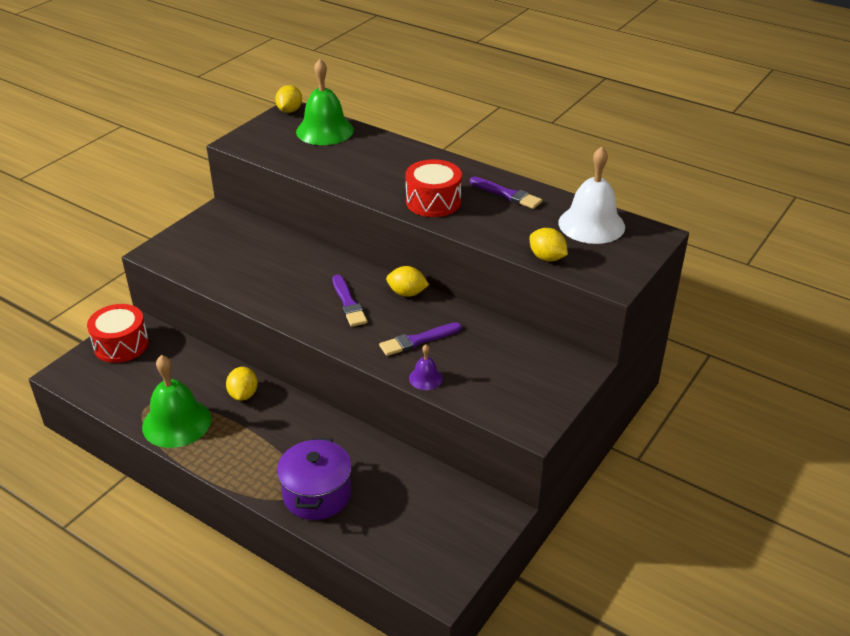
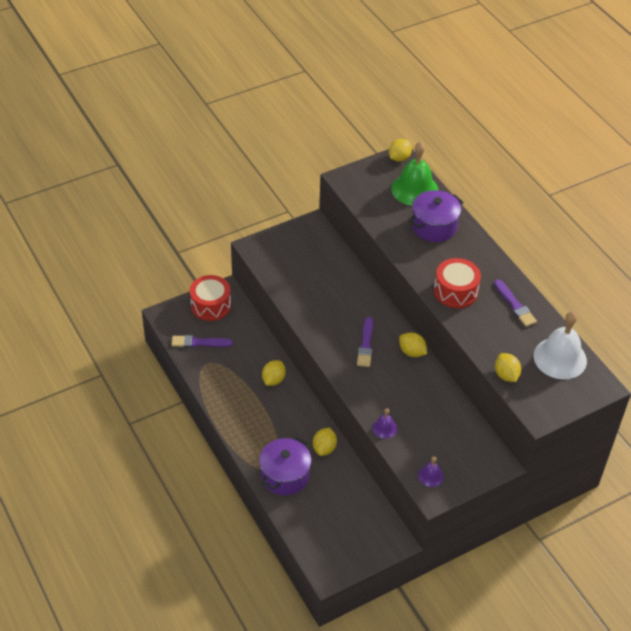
camera: 25 degrees right, 10 degrees up
green bell [142,355,211,448] -> none
purple brush [379,322,462,356] -> purple brush moved to [171,335,233,348]
none -> yellow lemon [313,428,337,456]
none -> purple pot [409,190,464,242]
none -> purple bell [418,456,444,487]

